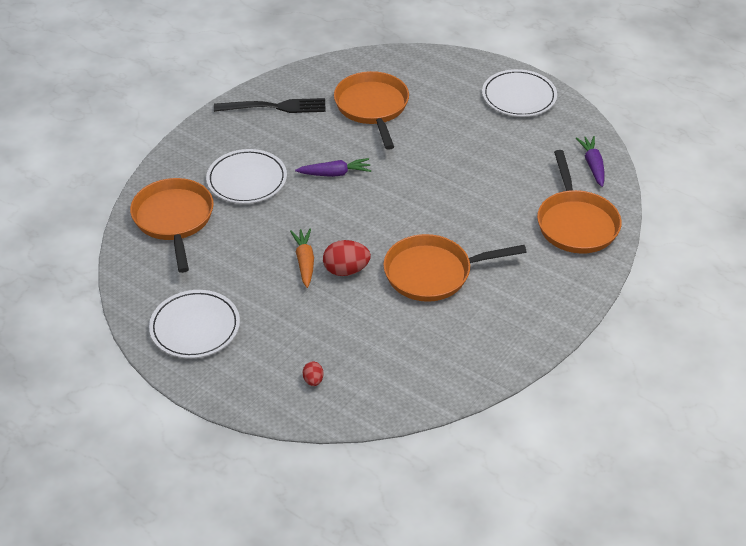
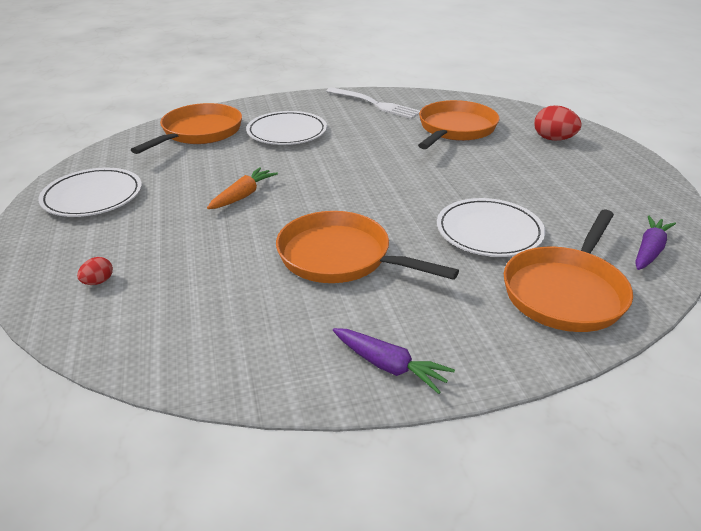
camera: 40 degrees right, 10 degrees down
black fork [214,98,326,113] -> white fork [326,87,420,119]
purple carrot [295,158,371,177] -> purple carrot moved to [333,328,455,394]
red egg [323,240,371,276] -> red egg moved to [534,105,582,141]
white plate [482,69,557,117] -> white plate moved to [437,198,545,257]

